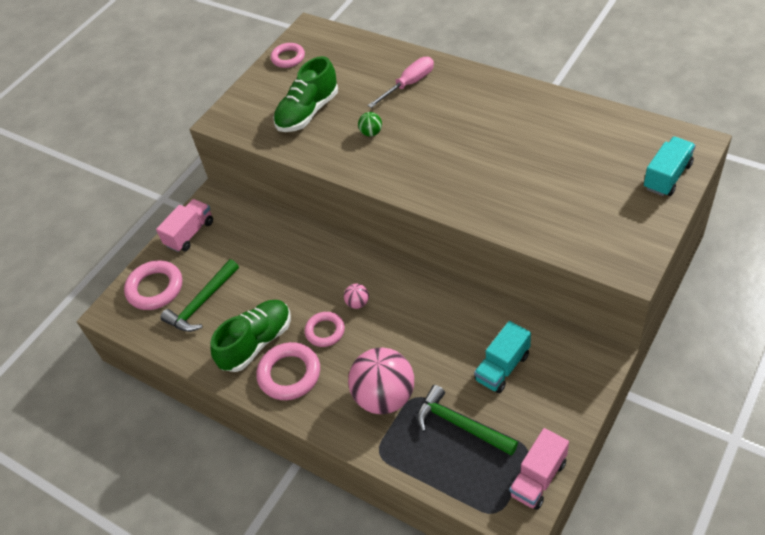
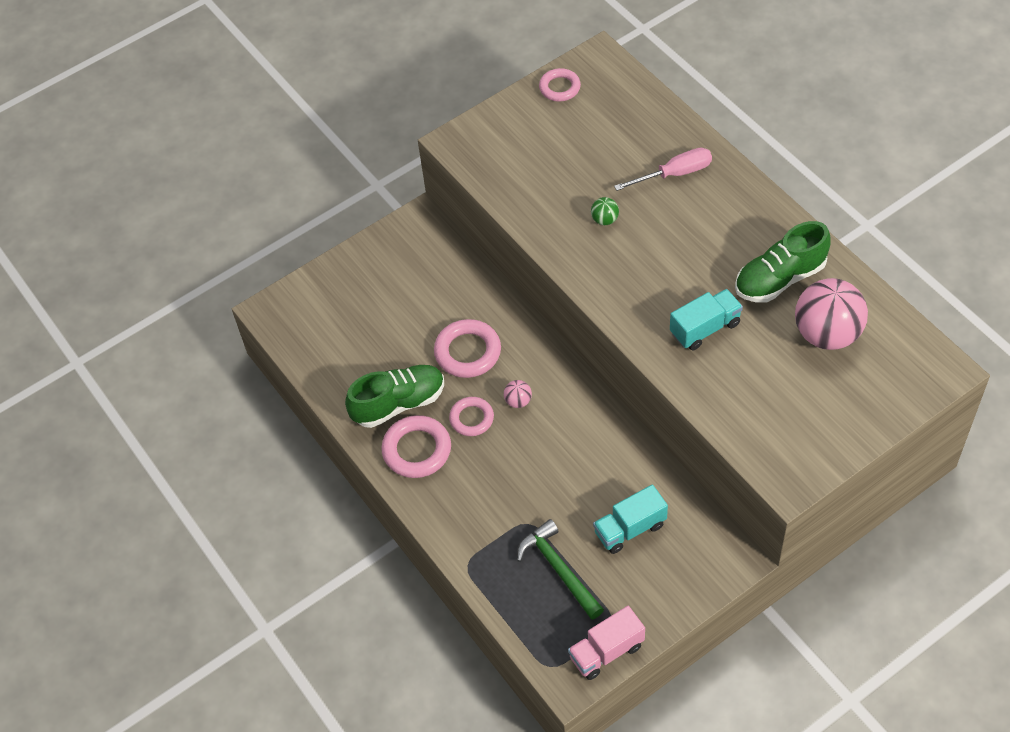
camera: 20 degrees right, 5 degrees up
pink ring [124,260,182,310] -> pink ring moved to [434,319,501,378]
pink truck [156,199,213,252] -> none
green hammer [160,259,239,332] -> none
green shoe [273,56,338,132] -> green shoe moved to [735,221,830,303]
pink ball [348,348,414,414] -> pink ball moved to [795,278,868,350]
turquoise truck [644,137,696,196] -> turquoise truck moved to [670,289,743,351]

